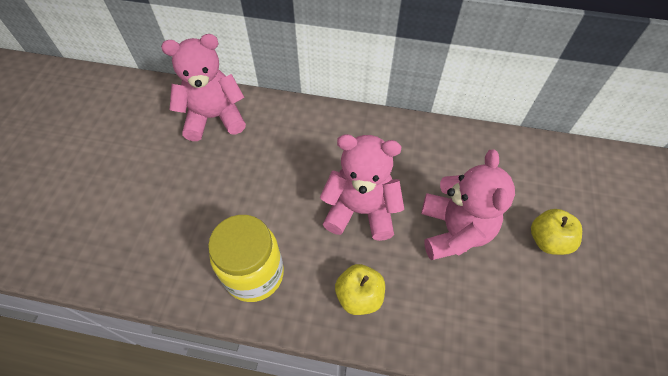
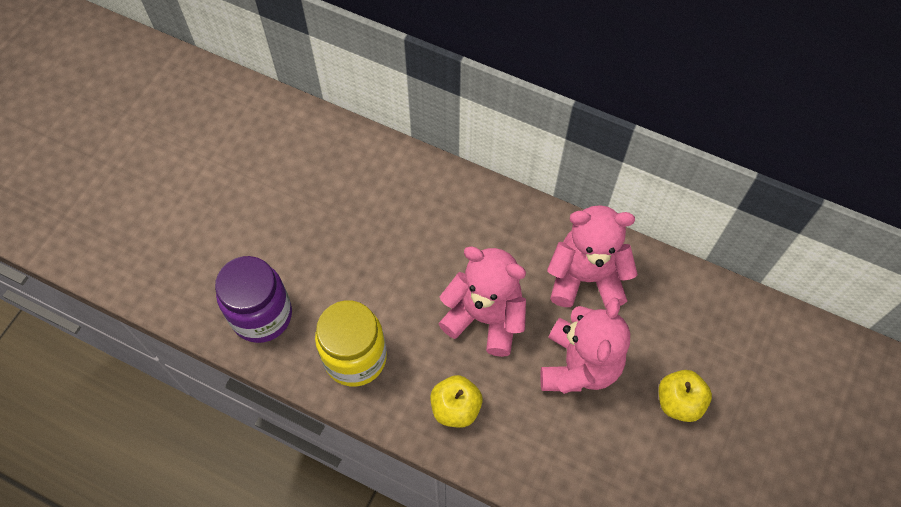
camera: 15 degrees right, 5 degrees up
pink teddy bear [161,34,246,141] -> pink teddy bear moved to [547,205,638,308]
none -> purple jar [215,256,292,343]

